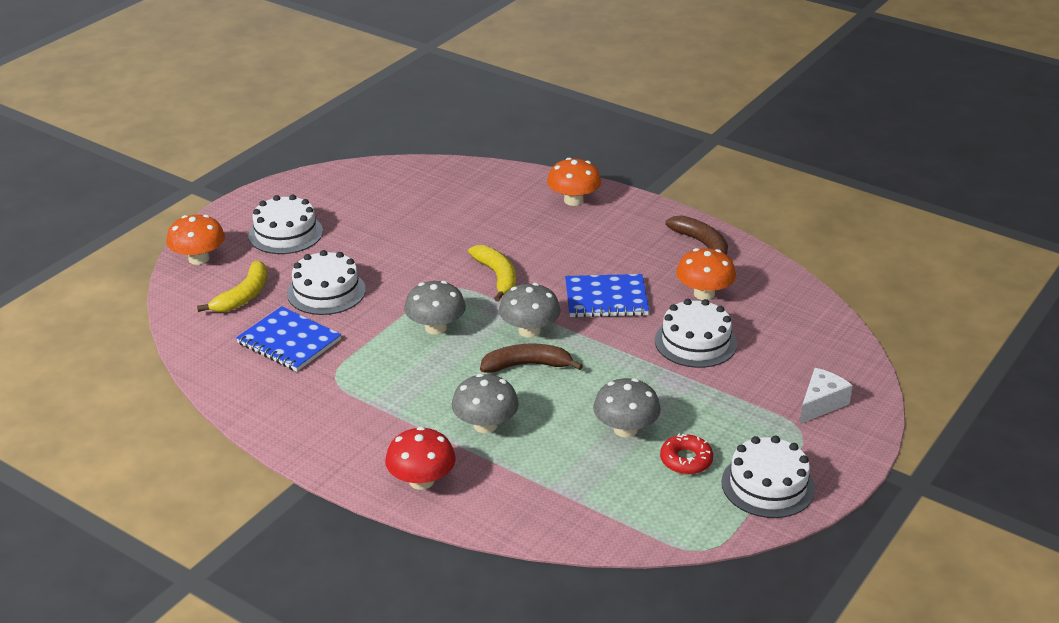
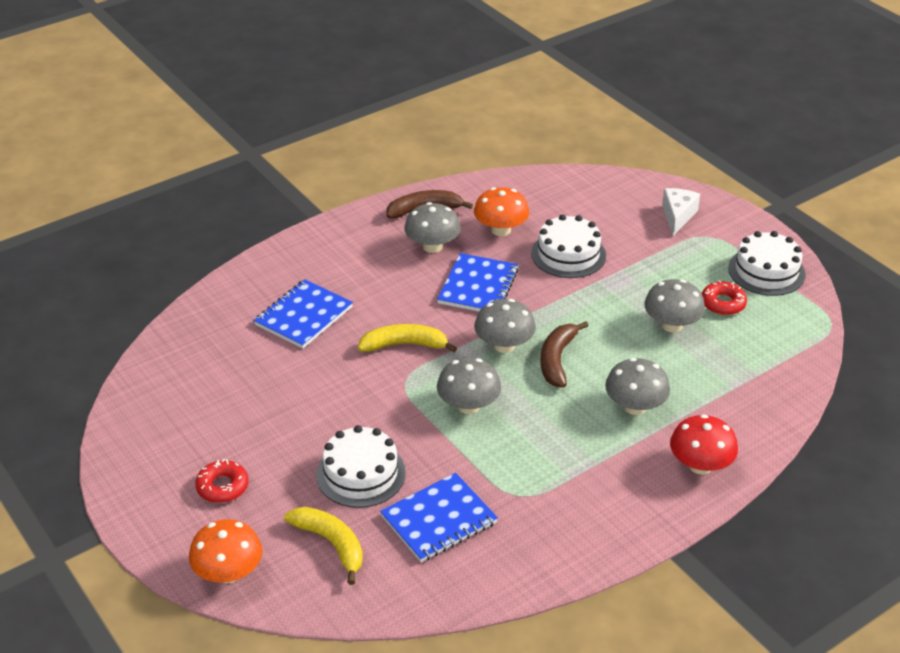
camera: 70 degrees left, 5 degrees up
white cake [248,195,323,254] -> red donut [195,459,248,503]
orange mushroom [547,158,601,206] -> none
white cheese [800,368,853,424] -> white cheese turned 45 degrees clockwise [662,188,700,236]
none -> blue notebook [254,279,353,348]
none -> grey mushroom [404,202,461,253]

